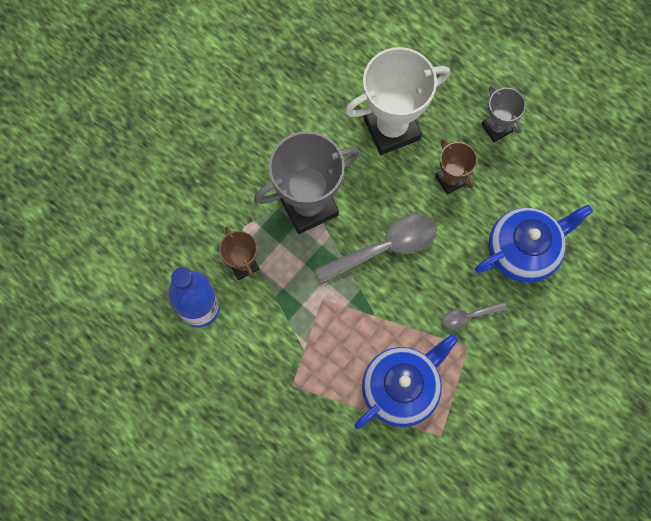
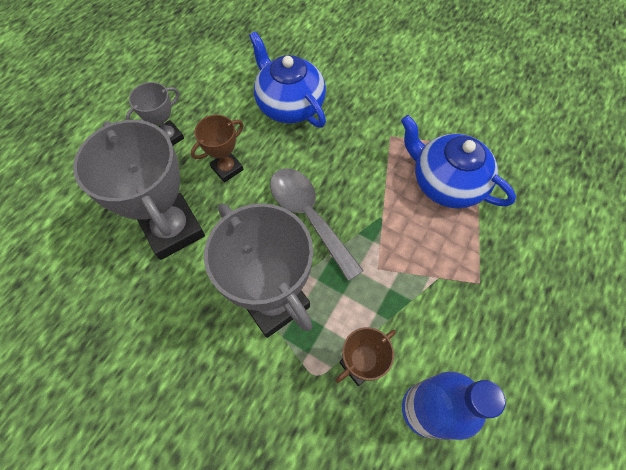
camera: 100 degrees left, 10 degrees down
white trophy [345,47,451,155] -> grey trophy [73,120,205,260]
grey spoon [442,301,507,330] -> none

